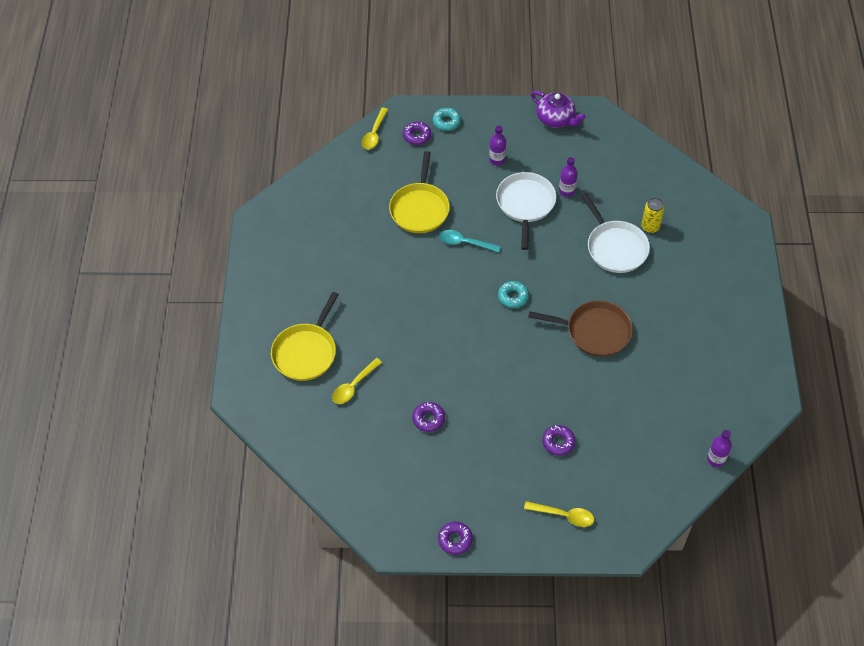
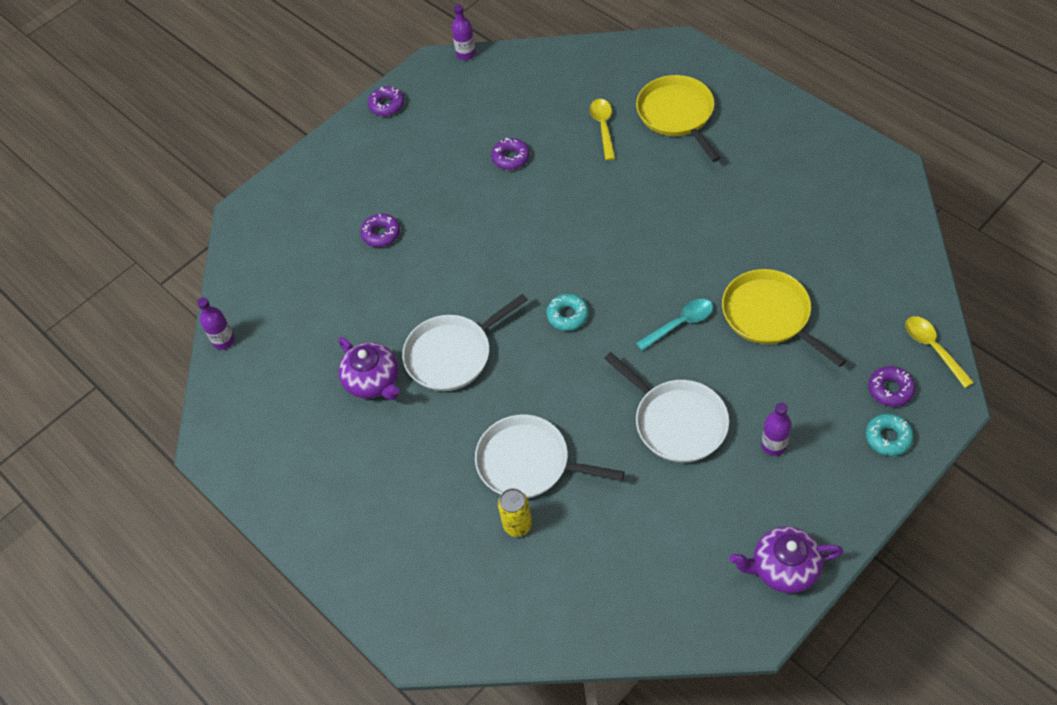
camera: 140 degrees right, 0 degrees up
yellow spoon [524,501,594,527] -> none
brown pan [528,300,633,357] -> white pan [402,294,528,391]
purple bottle [559,157,578,197] -> purple bottle moved to [452,5,476,60]
none -> purple teapot [338,337,399,400]

